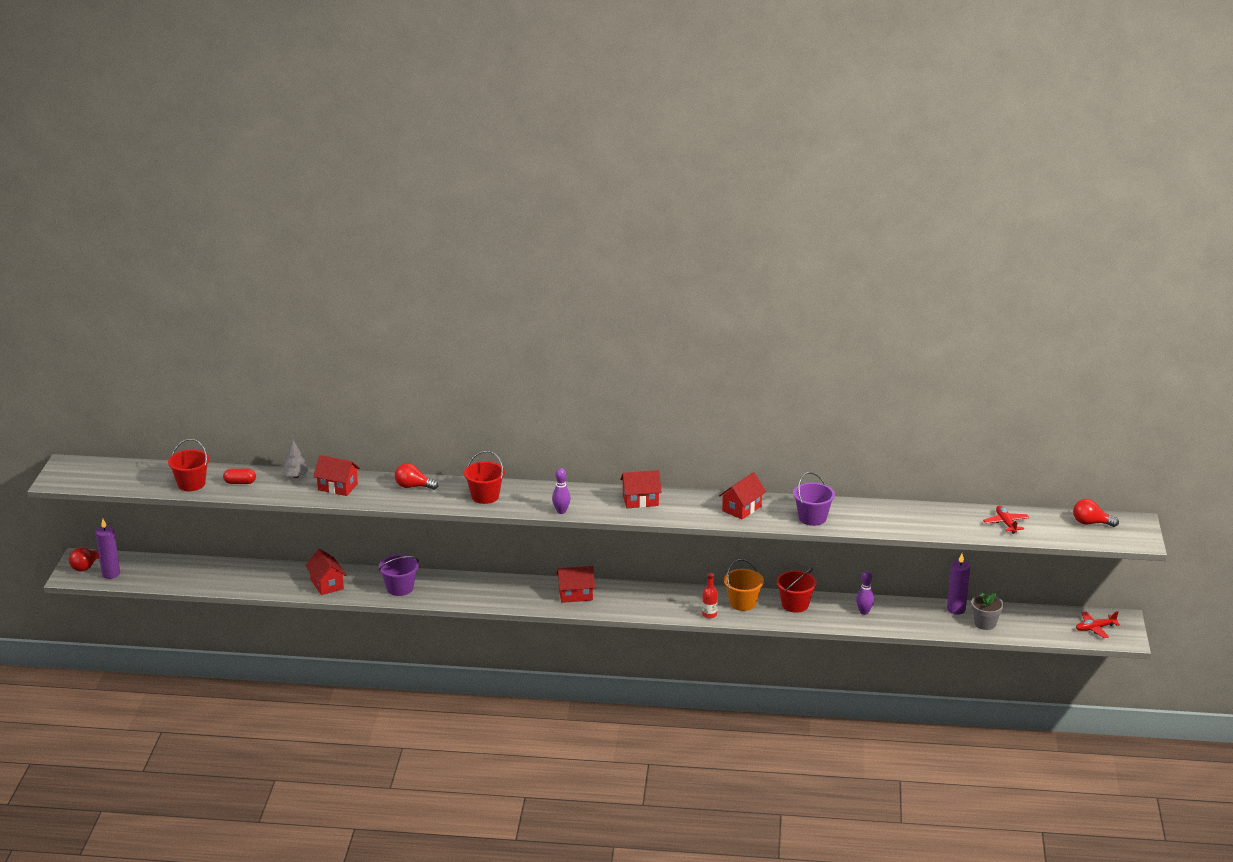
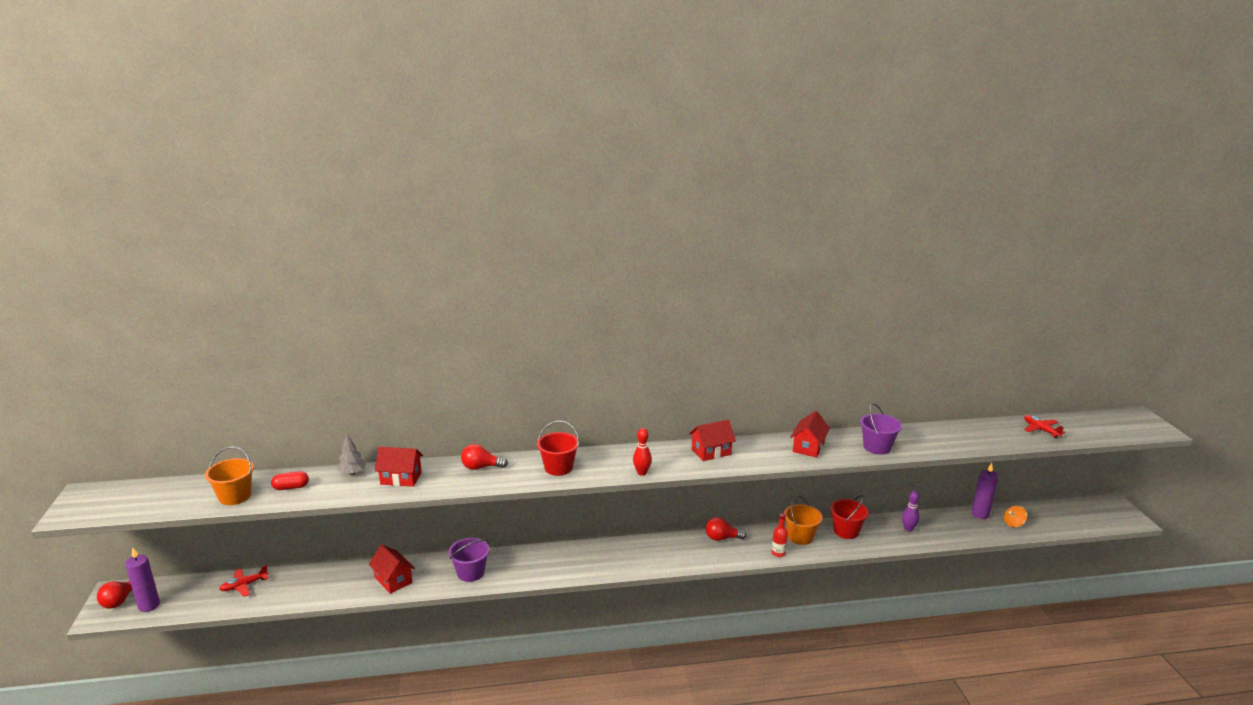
camera: 15 degrees left, 5 degrees down
red bucket [168,439,209,491] -> orange bucket [205,446,254,505]
purple bowling pin [552,468,571,514] -> red bowling pin [633,428,652,476]
red house [556,566,595,603] -> none
grey flower pot [971,592,1004,630] -> orange spinning top [1004,506,1027,528]
red light bulb [1073,499,1119,527] -> red light bulb moved to [705,517,747,541]
red plane [1076,611,1120,638] -> red plane moved to [219,565,269,597]

